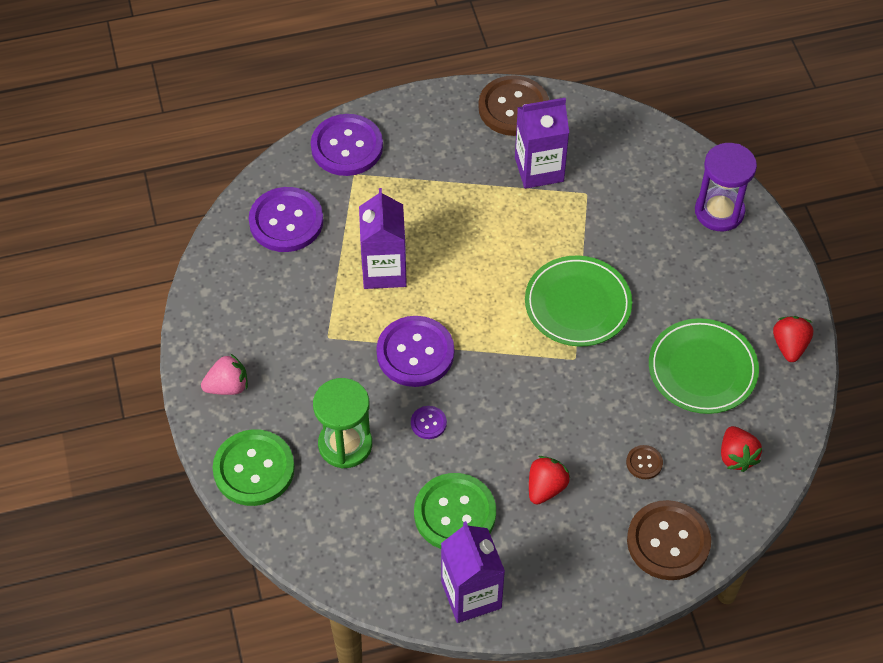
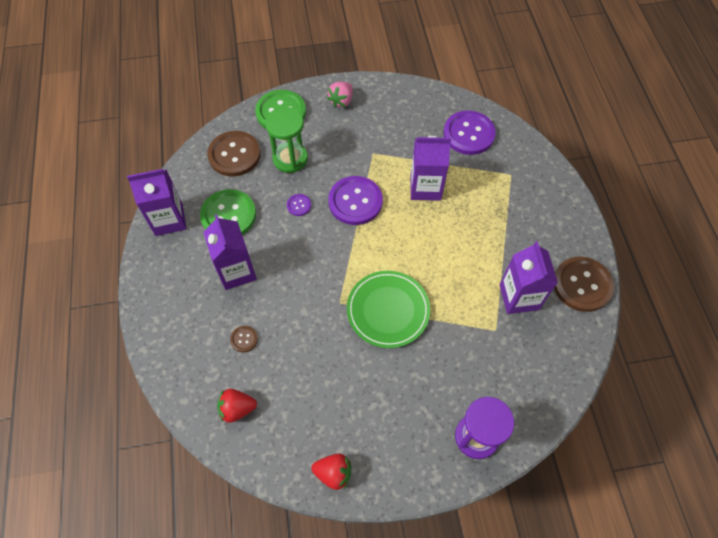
camera: 95 degrees right, 5 degrees up
pink strawberry [201,353,248,395] -> pink strawberry turned 45 degrees clockwise [327,82,353,108]
purple button [311,114,383,176] -> none
red strawberry [529,456,570,505] -> purple carton [203,214,257,290]
brown button [627,500,711,580] -> brown button moved to [207,131,261,176]
green plate [649,318,759,414] -> none

